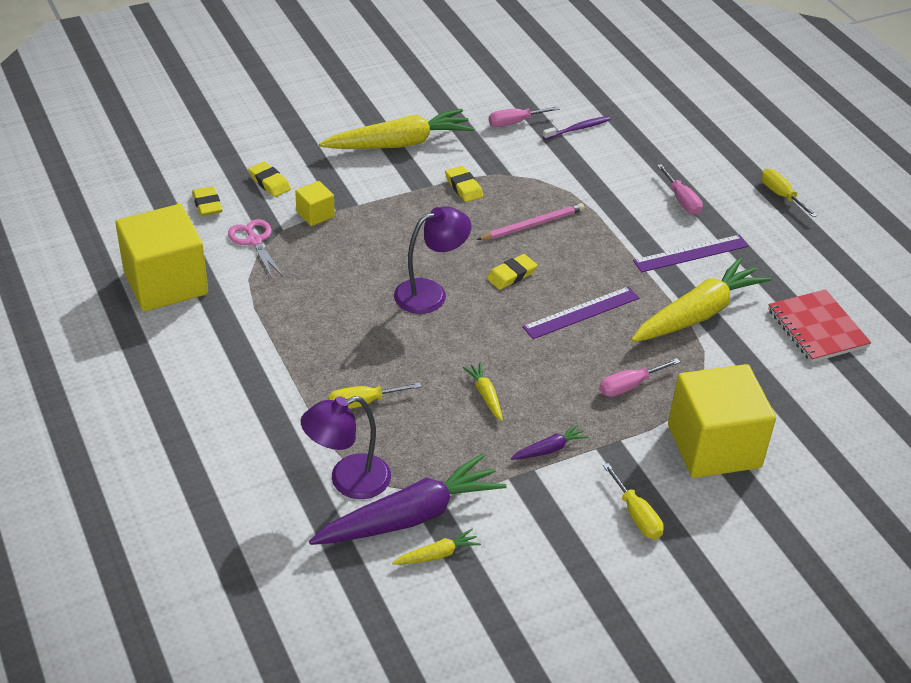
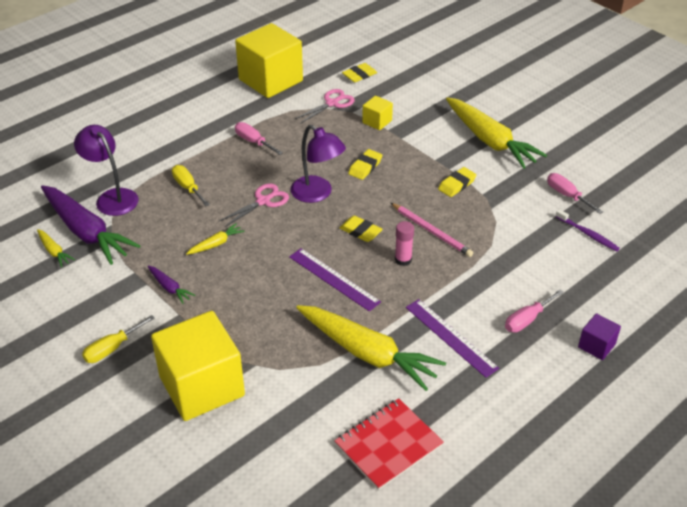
camera: 75 degrees right, 0 degrees up
yellow eraser [248,162,291,197] -> yellow eraser moved to [348,149,382,180]
pink screwdriver [600,358,680,397] -> pink screwdriver moved to [235,122,283,155]
yellow screwdriver [761,168,817,217] -> none
none -> pink scissors [218,184,289,227]
none -> pink glue stick [395,221,414,266]
none -> purple cube [578,313,621,360]

